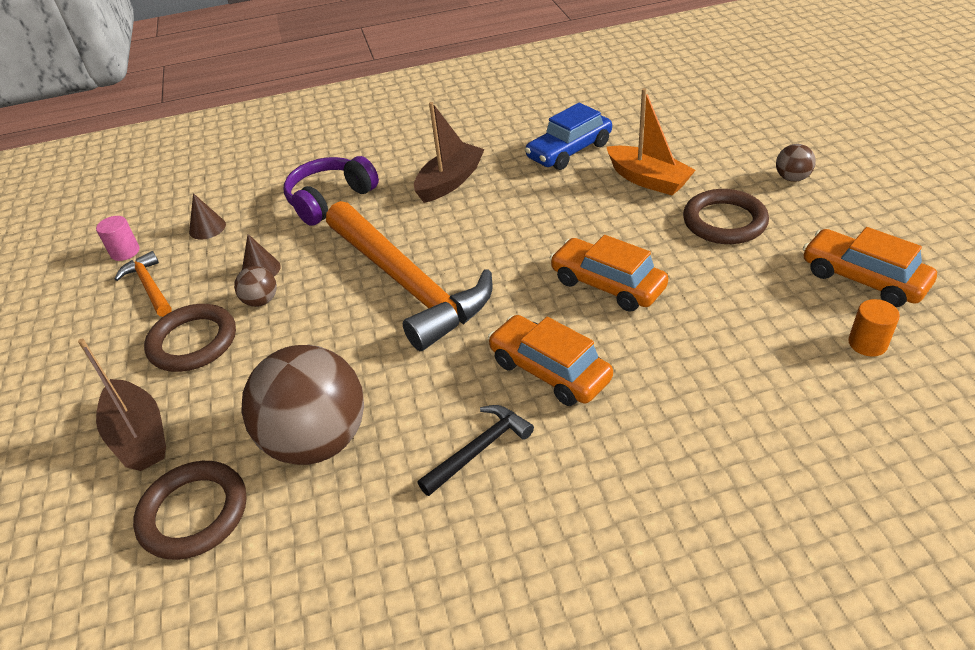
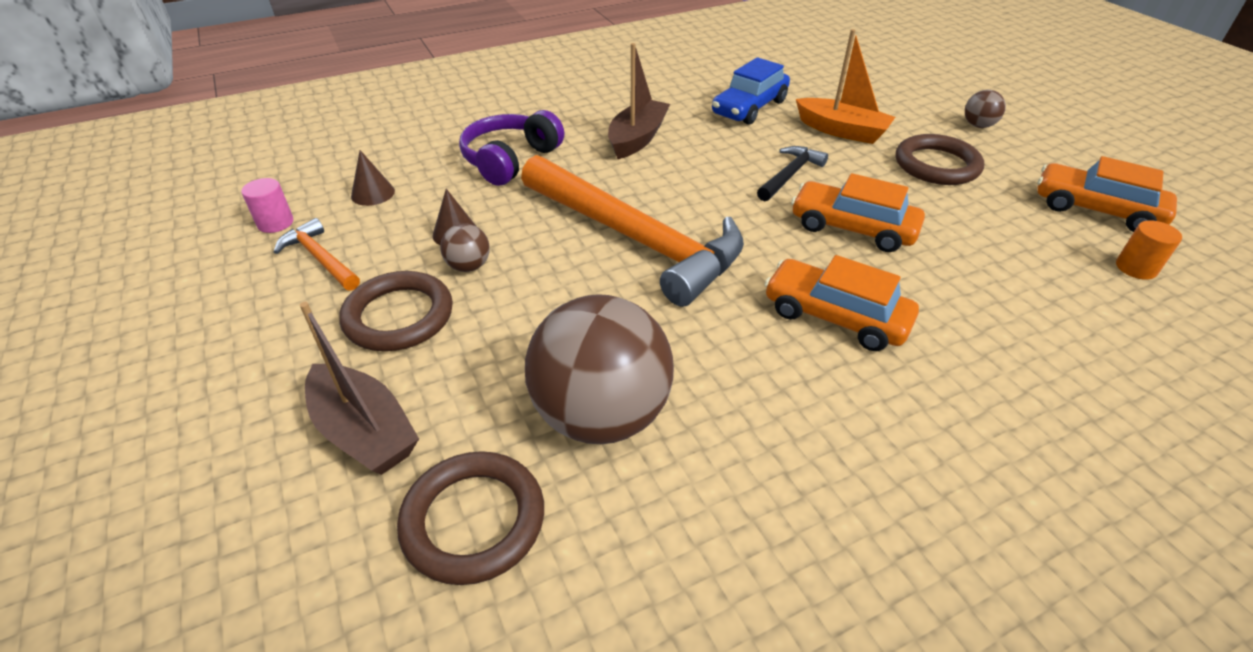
camera: 15 degrees left, 0 degrees up
black hammer [417,405,534,496] -> black hammer moved to [757,146,828,201]

